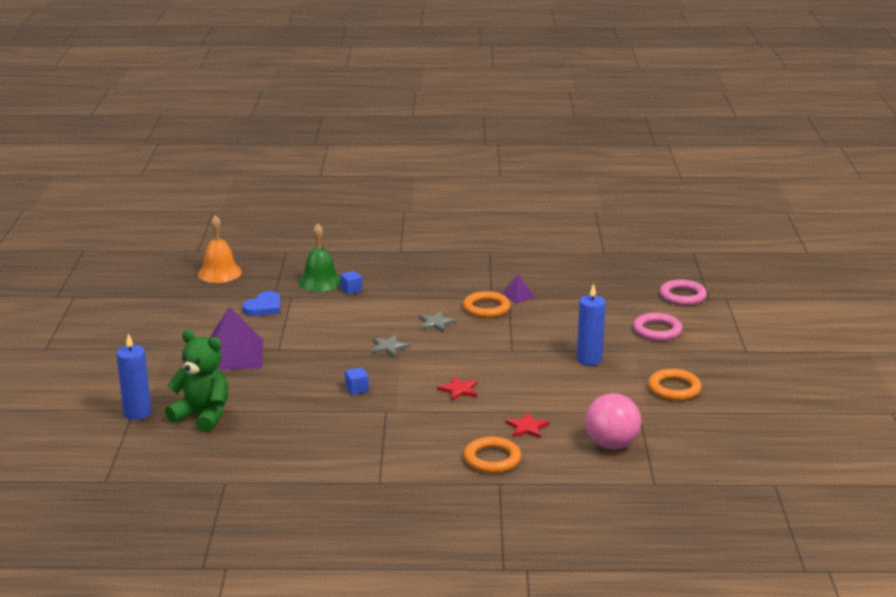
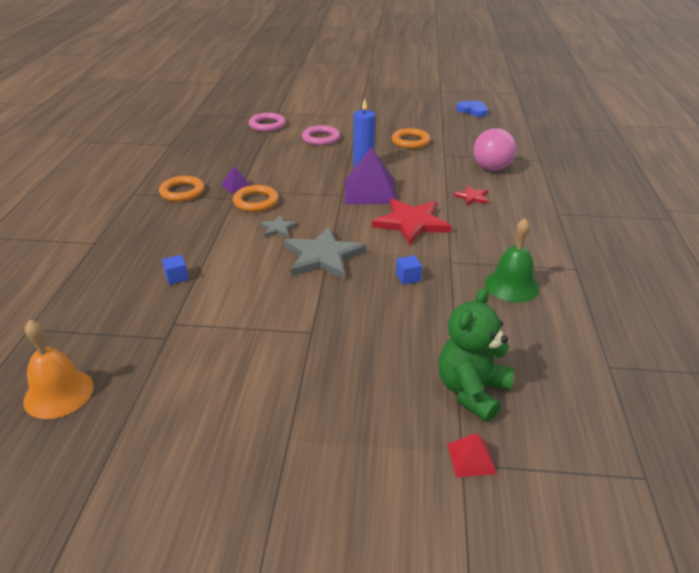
camera: 85 degrees left, 10 degrees up
blue candle [116,333,151,420] -> red pyramid [447,433,497,478]
purple pyramid [209,306,263,370] -> purple pyramid moved to [345,146,397,204]
blue heart [242,291,280,316] -> blue heart moved to [456,101,488,117]
green bell [298,223,341,292] -> green bell moved to [485,218,540,302]
grey star [371,335,410,357] -> grey star [284,227,366,279], size x2.03
red star [437,376,477,401] -> red star [372,199,451,245], size x2.03
orange ring [464,437,521,473] -> orange ring moved to [159,176,205,202]

